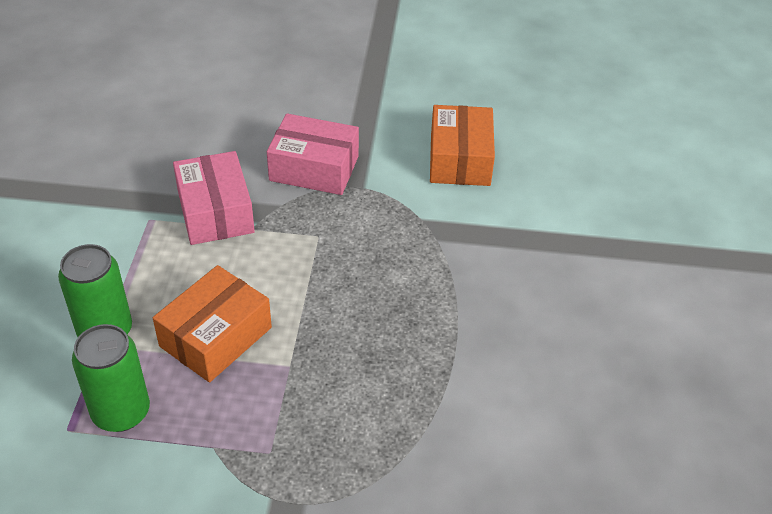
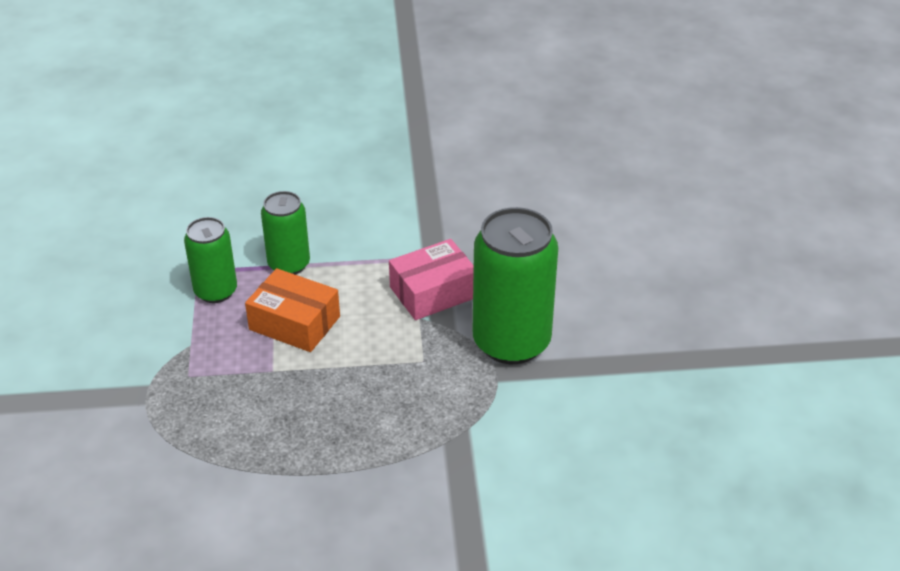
camera: 80 degrees right, 5 degrees down
pink box [267,114,359,195] -> green can [473,207,558,364]
orange box [430,105,495,186] -> none

